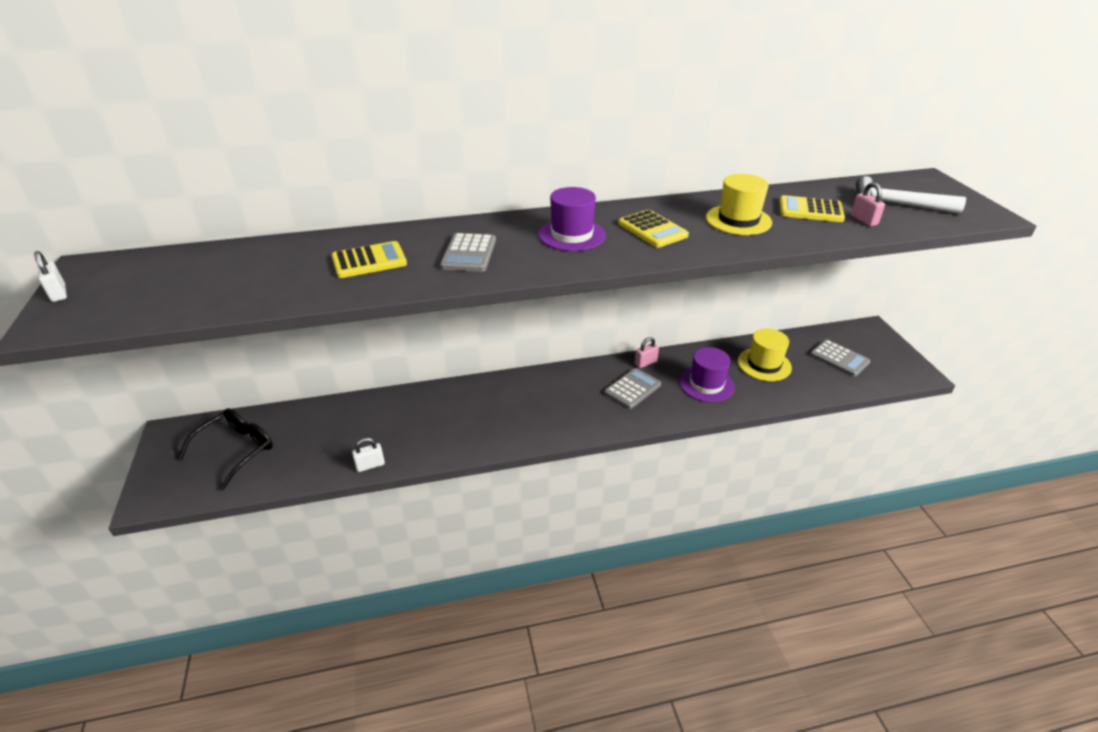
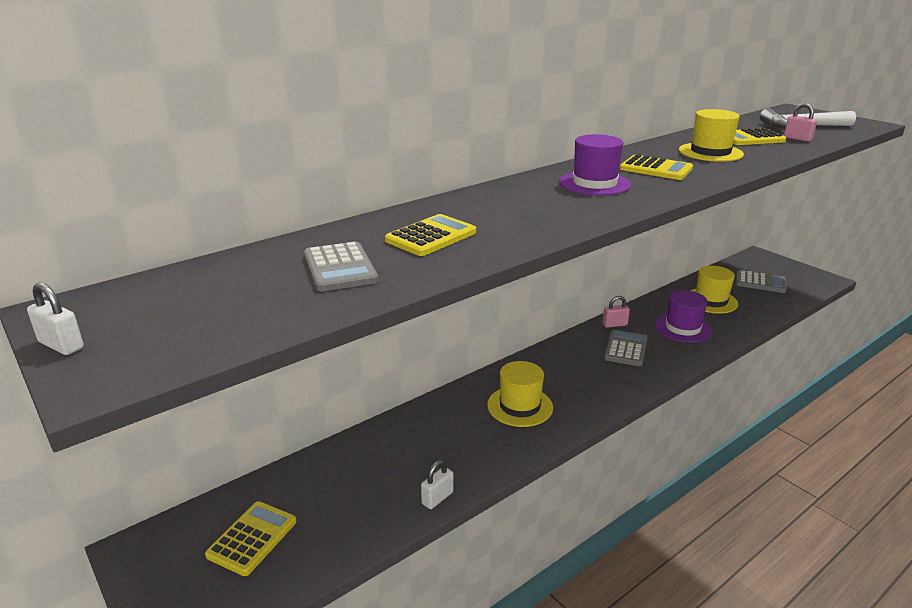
camera: 25 degrees left, 10 degrees down
black glasses [178,408,273,490] -> yellow calculator [205,501,297,576]
grey calculator [440,233,496,272] -> grey calculator moved to [304,242,378,291]
pink padlock [635,337,659,368] -> pink padlock turned 45 degrees clockwise [602,296,630,328]
none -> yellow hat [487,361,553,427]

